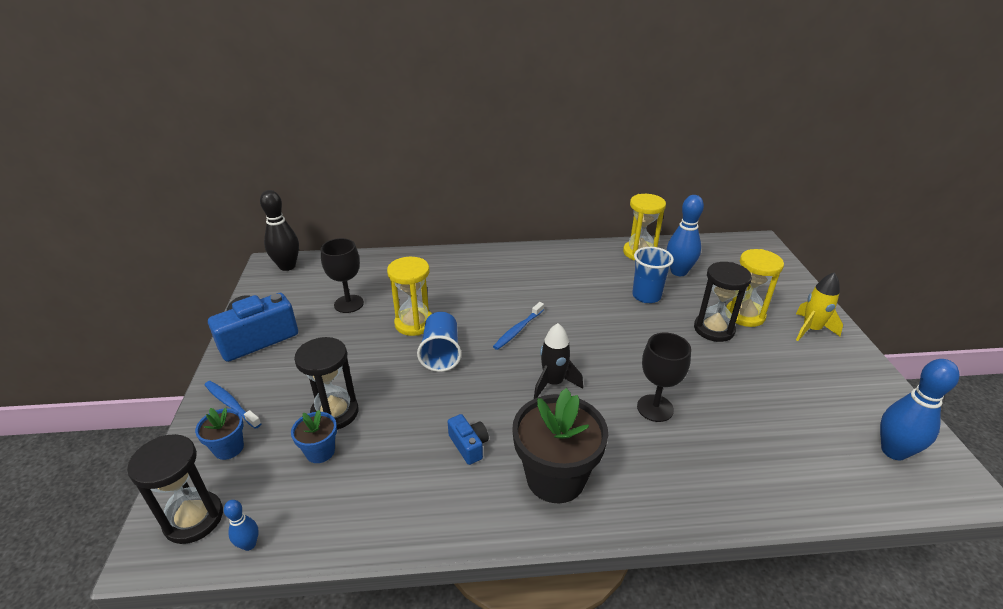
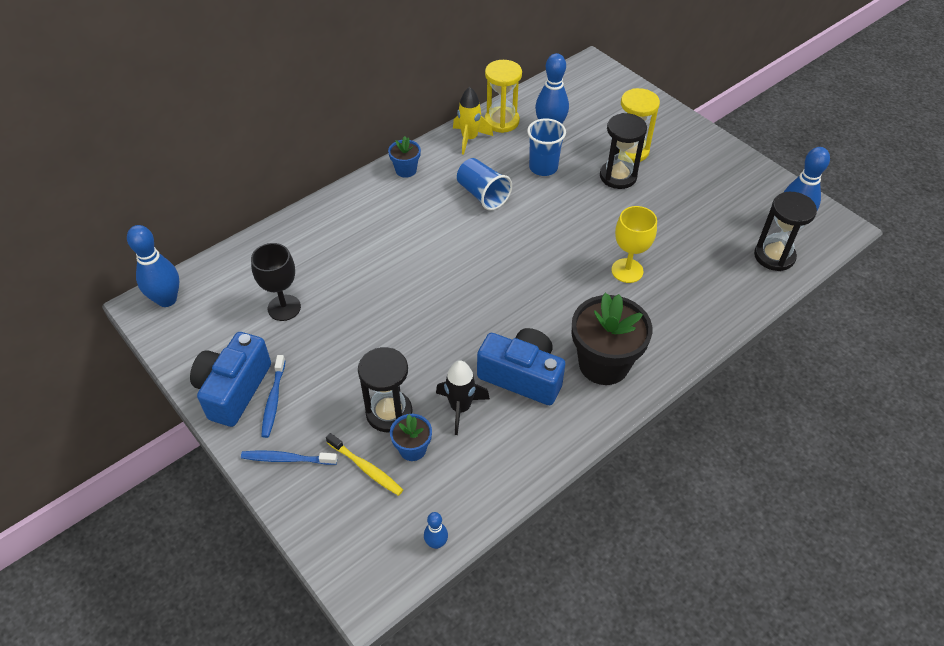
camera: 35 degrees left, 15 degrees up
black hourglass [127,434,223,544] -> black hourglass moved to [754,192,817,271]
blue flower pot [195,408,244,460] -> blue flower pot moved to [388,136,421,178]
black bowling pin [260,190,299,271] -> blue bowling pin [127,225,179,307]
yellow hourglass [387,257,432,336] -> none
blue cup [417,312,462,372] -> blue cup moved to [457,158,512,210]
blue camera [448,414,489,465] -> blue camera [477,328,565,405], size x1.99
blue toothbrush [493,302,544,350] -> blue toothbrush moved to [261,355,285,438]
black rocket [534,323,583,399] -> black rocket moved to [436,360,490,435]
black goblet [637,333,691,422] -> yellow goblet [611,206,657,283]
yellow rocket [796,272,843,341] -> yellow rocket moved to [453,87,493,155]
none -> yellow toothbrush [326,433,403,496]

